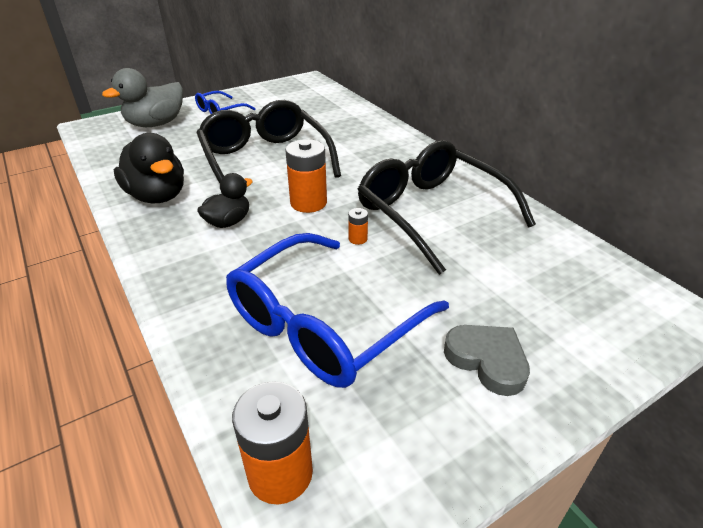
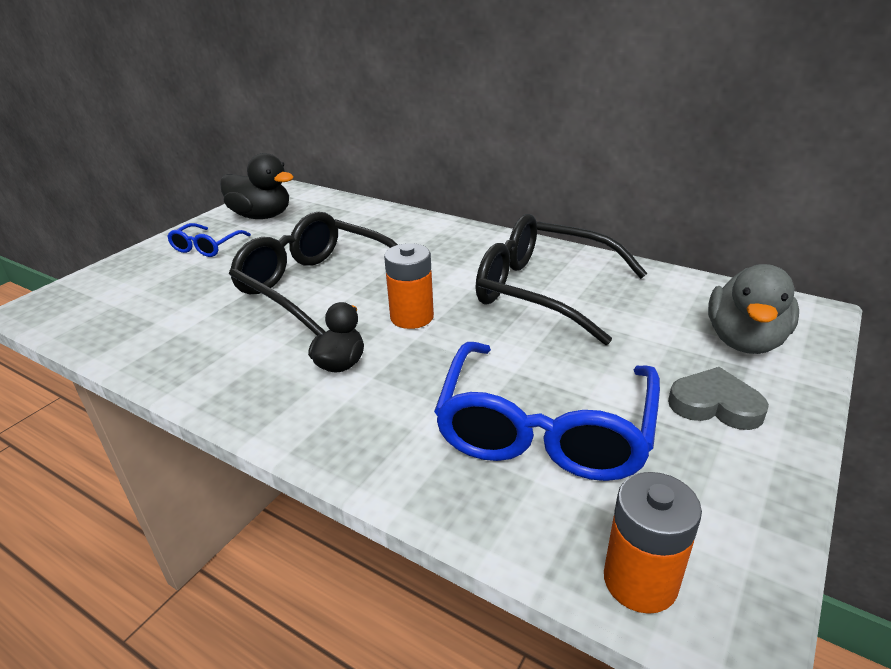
camera: 25 degrees left, 5 degrees down
grey duck [102,68,183,127] -> grey duck moved to [708,264,799,354]
black duck [114,133,184,203] -> black duck moved to [220,153,294,219]
orange battery [348,208,368,245] -> none

